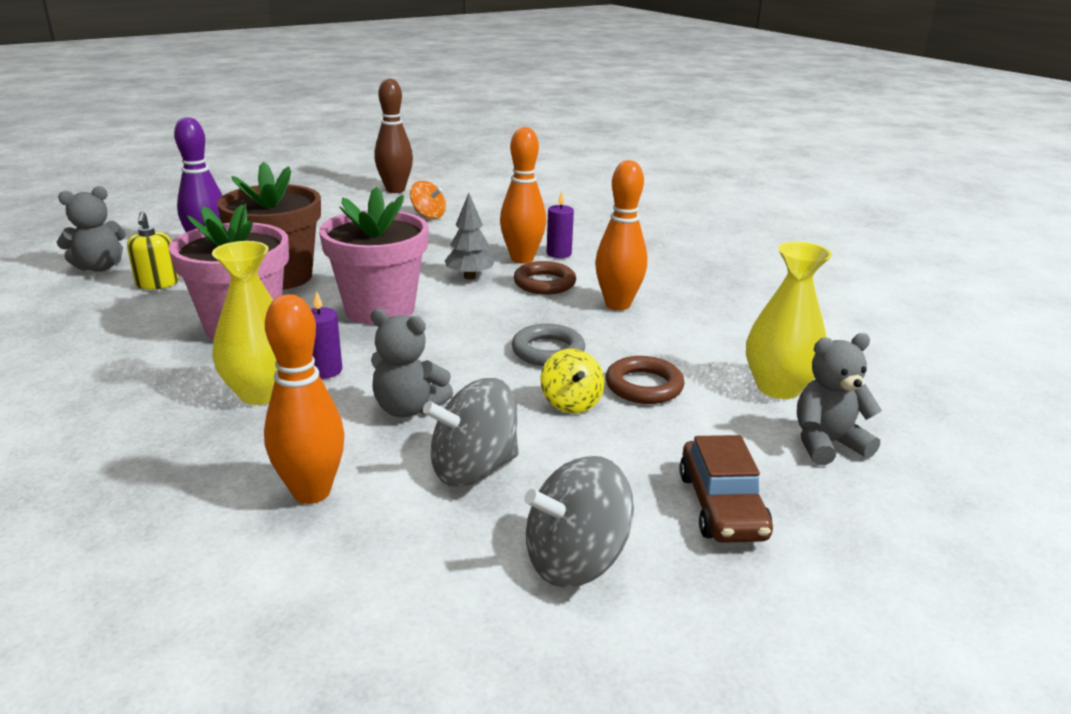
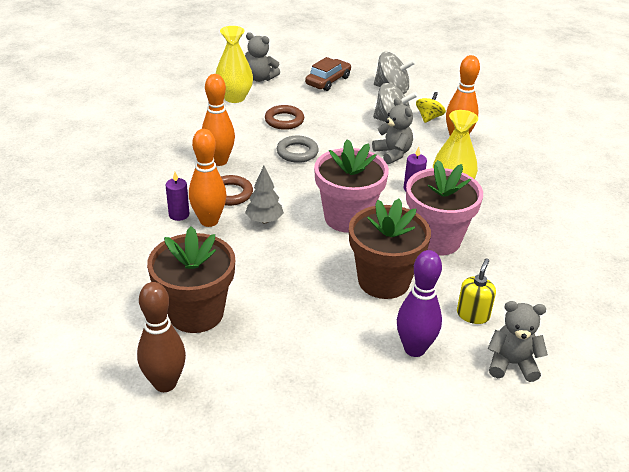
camera: 140 degrees left, 10 degrees up
orange spinning top [410,181,446,219] -> brown flower pot [147,226,235,333]
yellow spinning top [541,349,604,413] -> yellow spinning top moved to [416,92,446,123]

